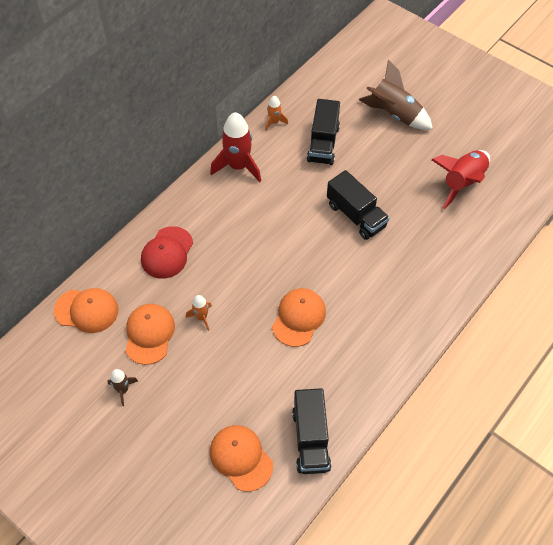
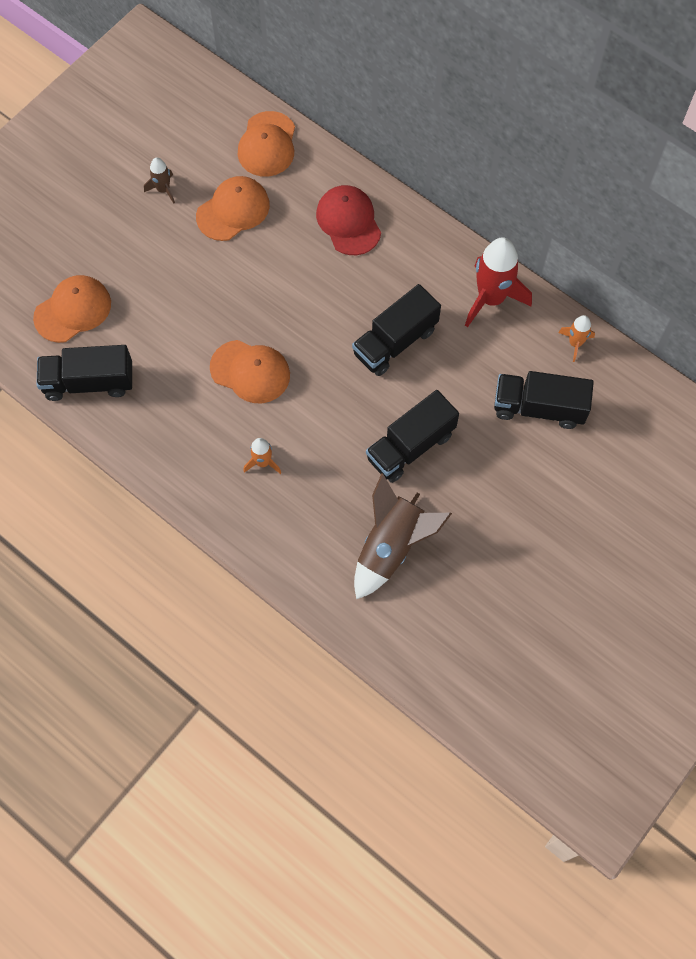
camera: 90 degrees right, 10 degrees up
orange cap [125,304,175,365] -> orange cap turned 45 degrees counterclockwise [196,176,270,241]
red cap [141,226,193,279] -> red cap turned 45 degrees clockwise [316,185,381,255]
orange rocket [186,295,212,331] -> orange rocket moved to [243,438,281,474]
brown rocket [359,59,433,130] -> brown rocket moved to [354,473,452,599]
red rocket [432,150,490,209] -> none
none -> black truck [352,284,441,376]

